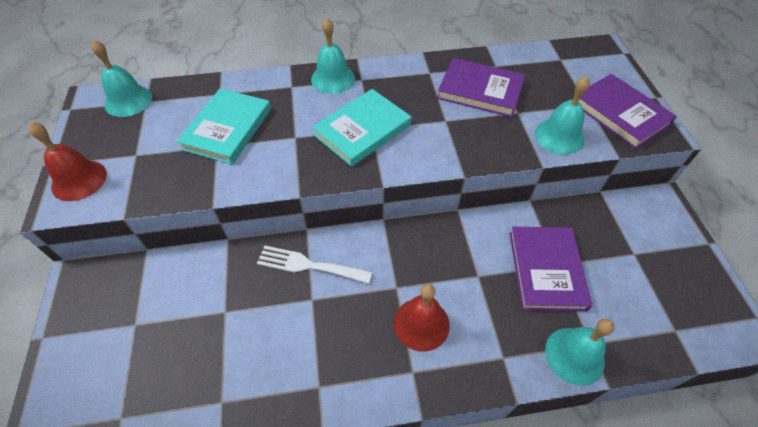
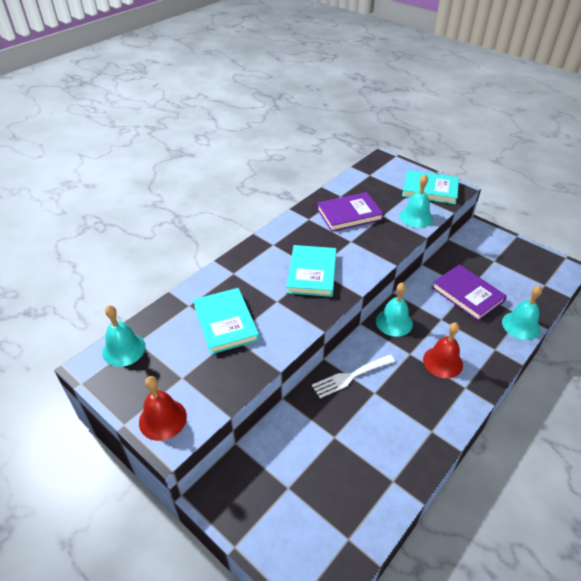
camera: 40 degrees left, 10 degrees down
turquoise bell [311,18,355,94] -> turquoise bell moved to [376,282,413,337]
purple book [579,74,677,149] -> turquoise book [402,170,459,204]

